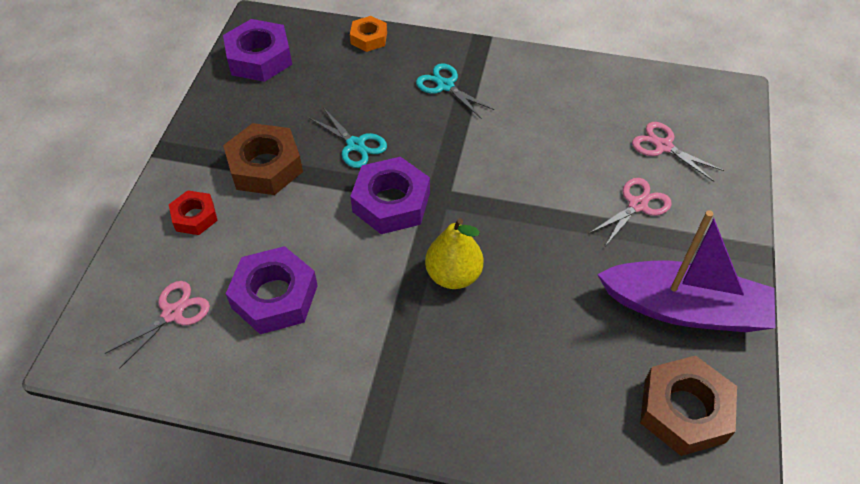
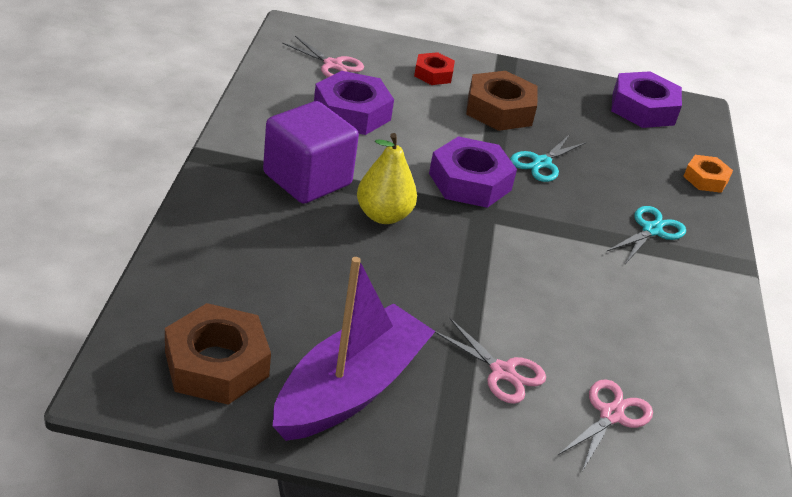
camera: 80 degrees right, 15 degrees down
purple boat [597,210,775,332] -> purple boat turned 150 degrees counterclockwise [273,257,435,441]
none -> purple cube [263,101,359,204]

